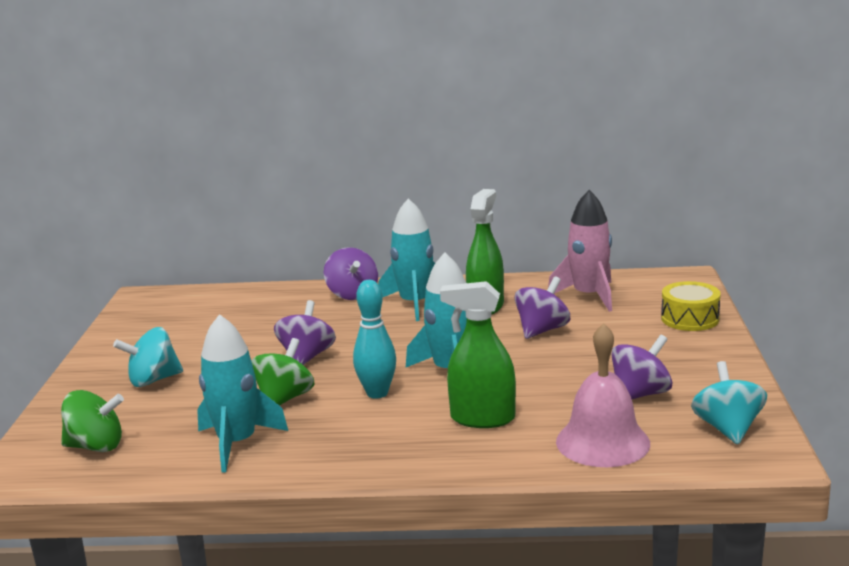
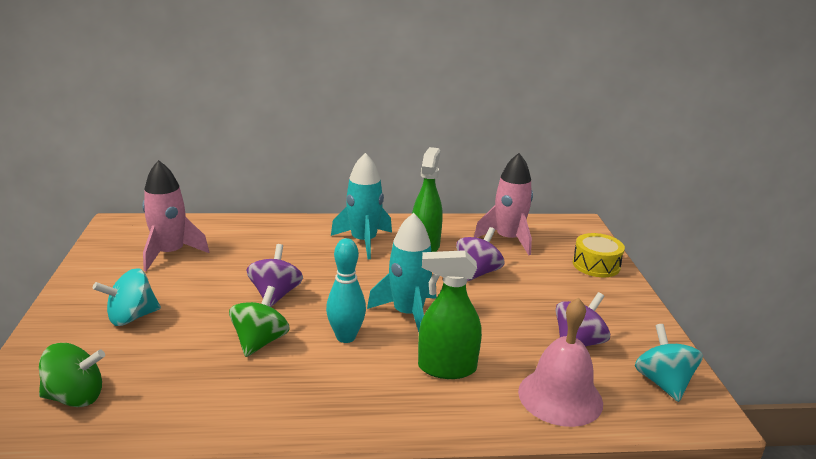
camera: 10 degrees left, 5 degrees up
turquoise rocket [197,314,288,472] -> none
purple spinning top [324,247,378,300] -> none
none -> pink rocket [142,160,209,271]

